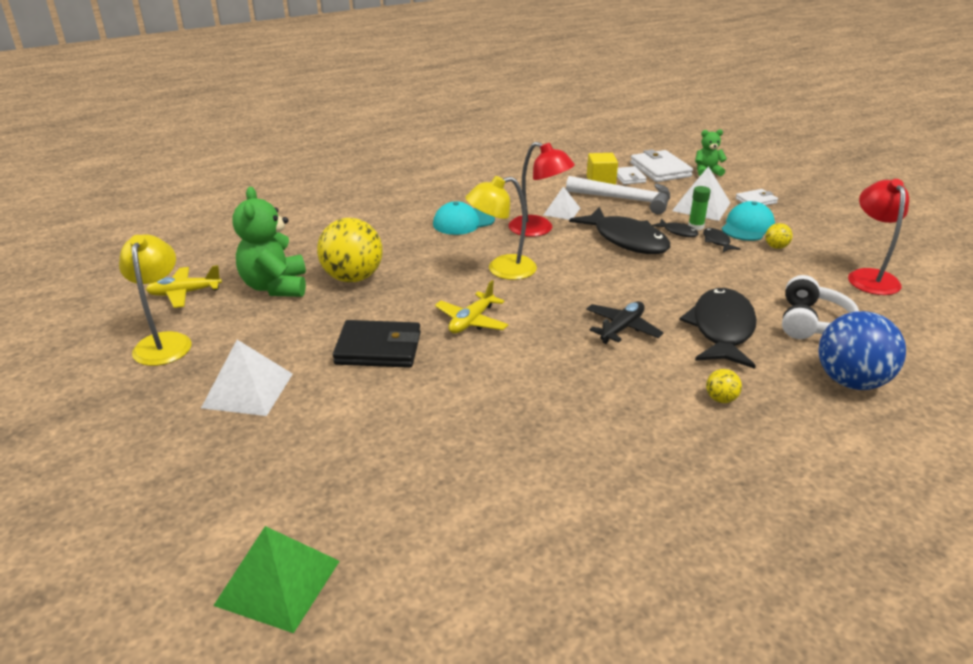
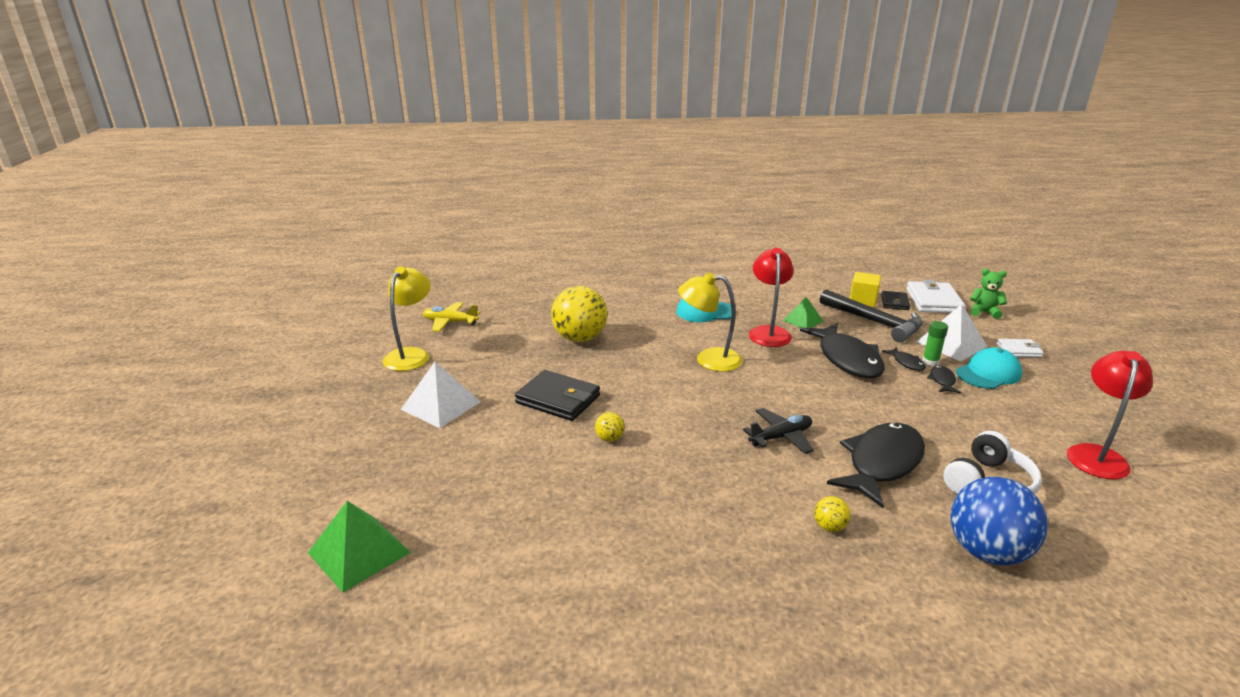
camera: 25 degrees right, 5 degrees down
green teddy bear [232,187,306,297] -> none
yellow plane [435,280,508,334] -> none
red lamp [509,142,575,237] -> red lamp turned 150 degrees counterclockwise [749,248,794,347]
white pyramid [544,186,580,220] -> green pyramid [783,297,823,328]
white hammer [566,176,670,214] -> black hammer [820,289,923,342]
white wallet [617,166,647,185] -> black wallet [881,291,910,310]
yellow ball [765,223,793,249] -> yellow ball moved to [595,412,625,442]

